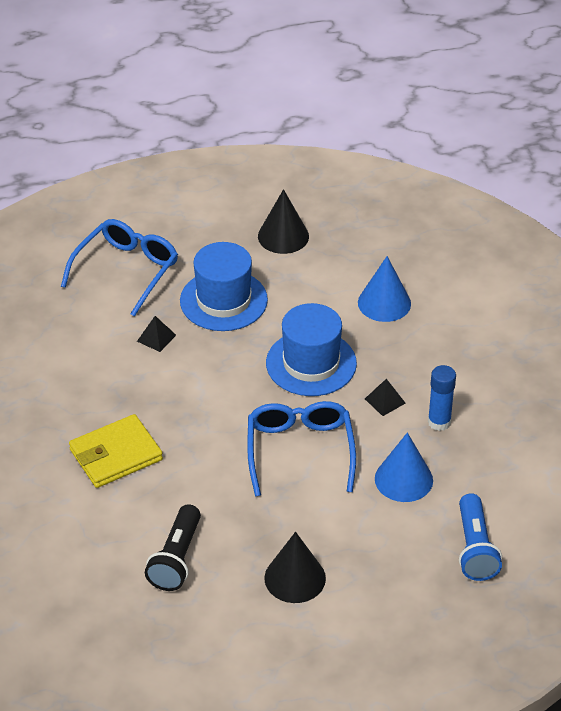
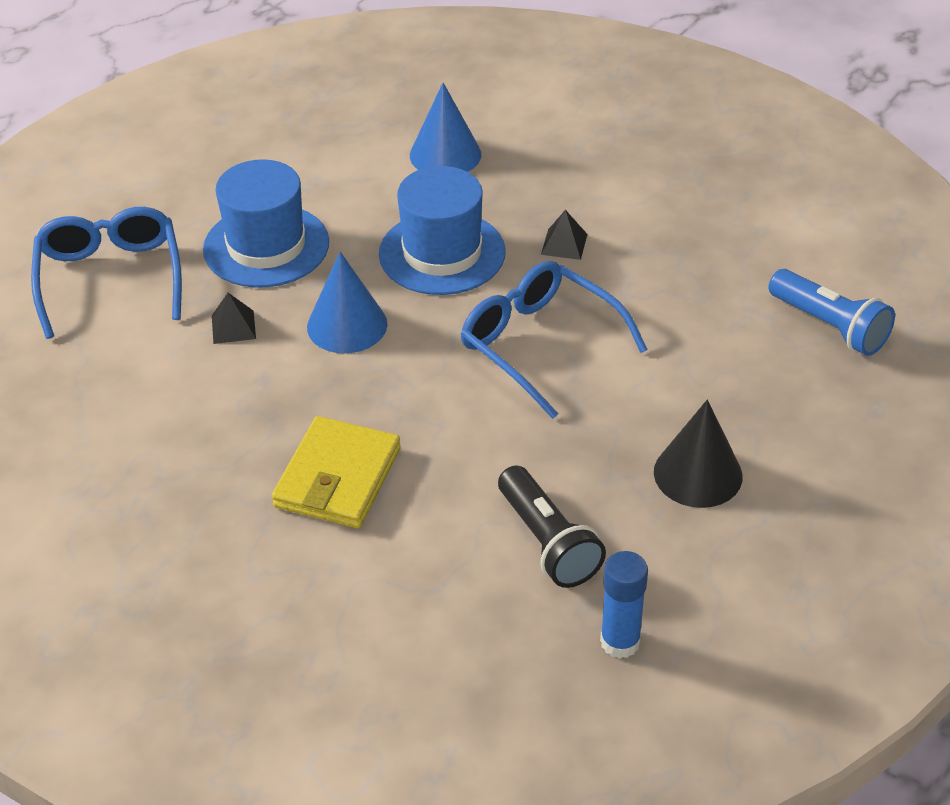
camera: 40 degrees left, 0 degrees up
black cone [258,189,309,254] -> none
blue cone [375,432,433,502] -> blue cone moved to [307,252,387,353]
blue glue stick [428,365,456,431] -> blue glue stick moved to [600,551,648,659]

